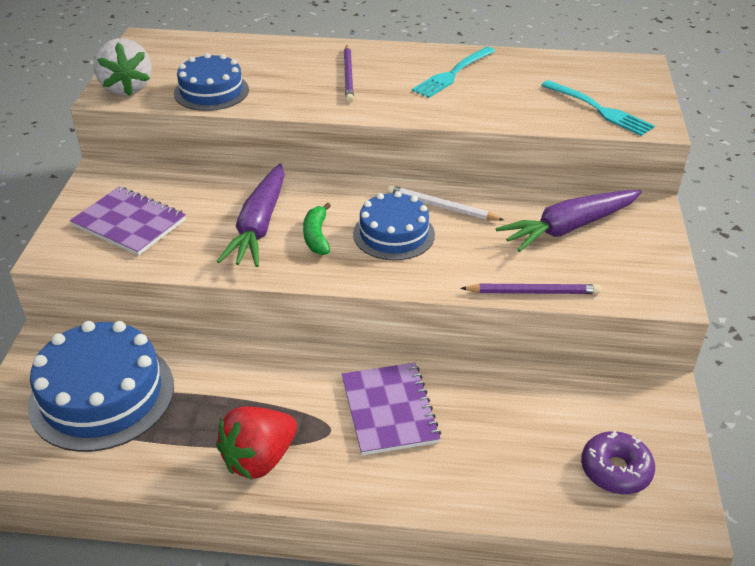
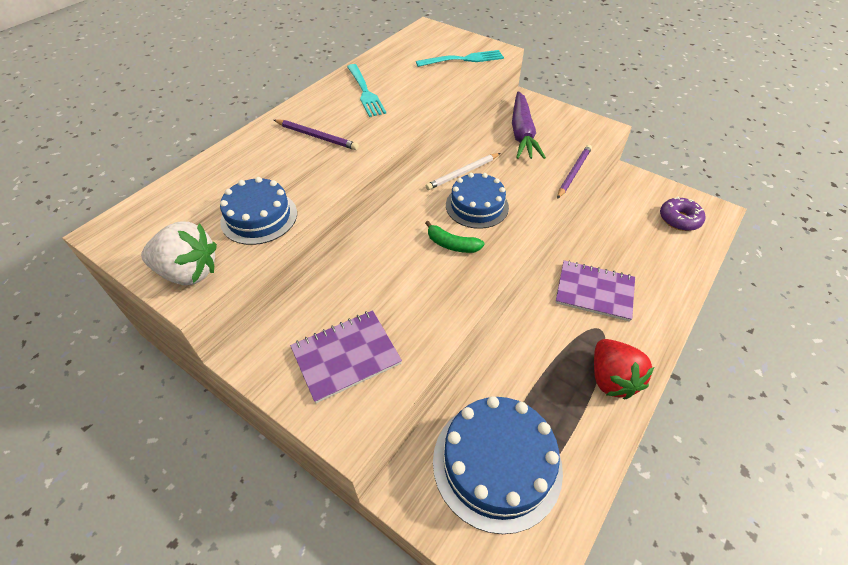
camera: 60 degrees left, 10 degrees up
purple carrot [217,163,284,267] -> none

